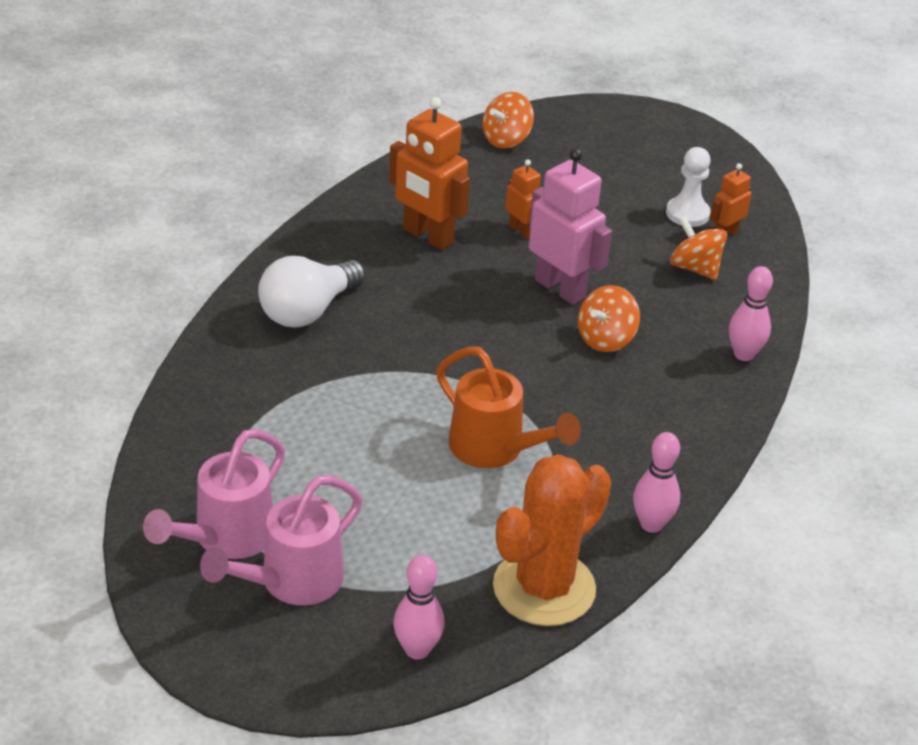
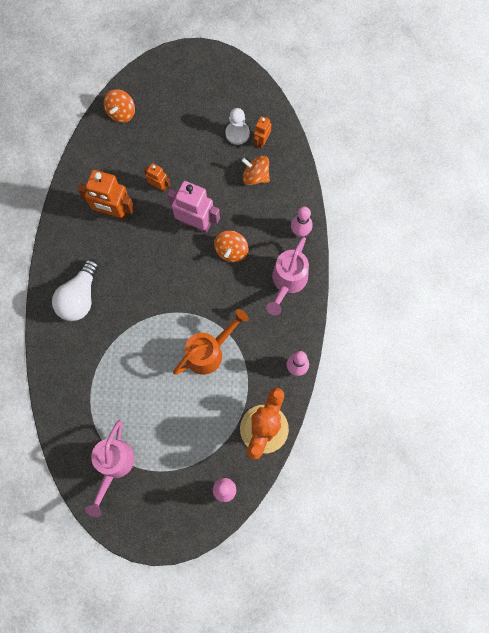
camera: 20 degrees left, 35 degrees up
pink watering can [200,476,363,605] -> pink watering can moved to [266,237,309,315]
orange watering can [436,347,581,468] -> orange watering can turned 60 degrees counterclockwise [173,309,249,375]

